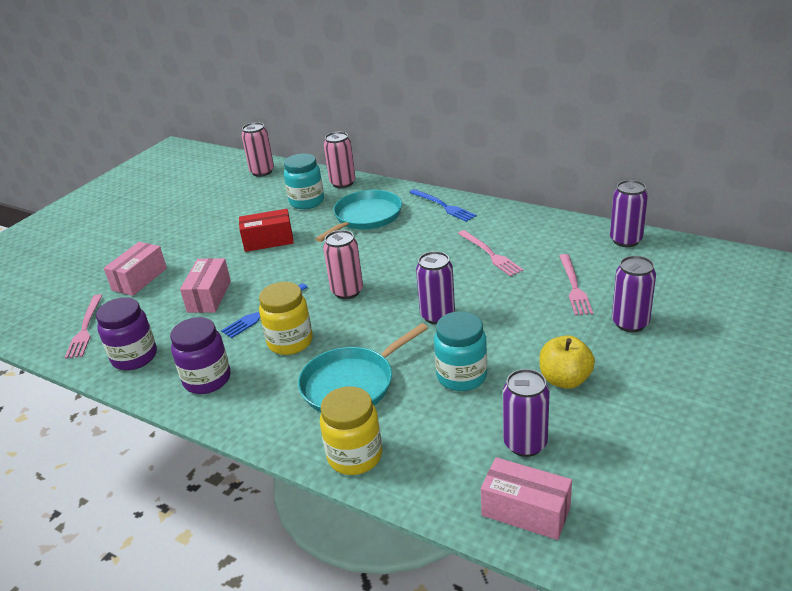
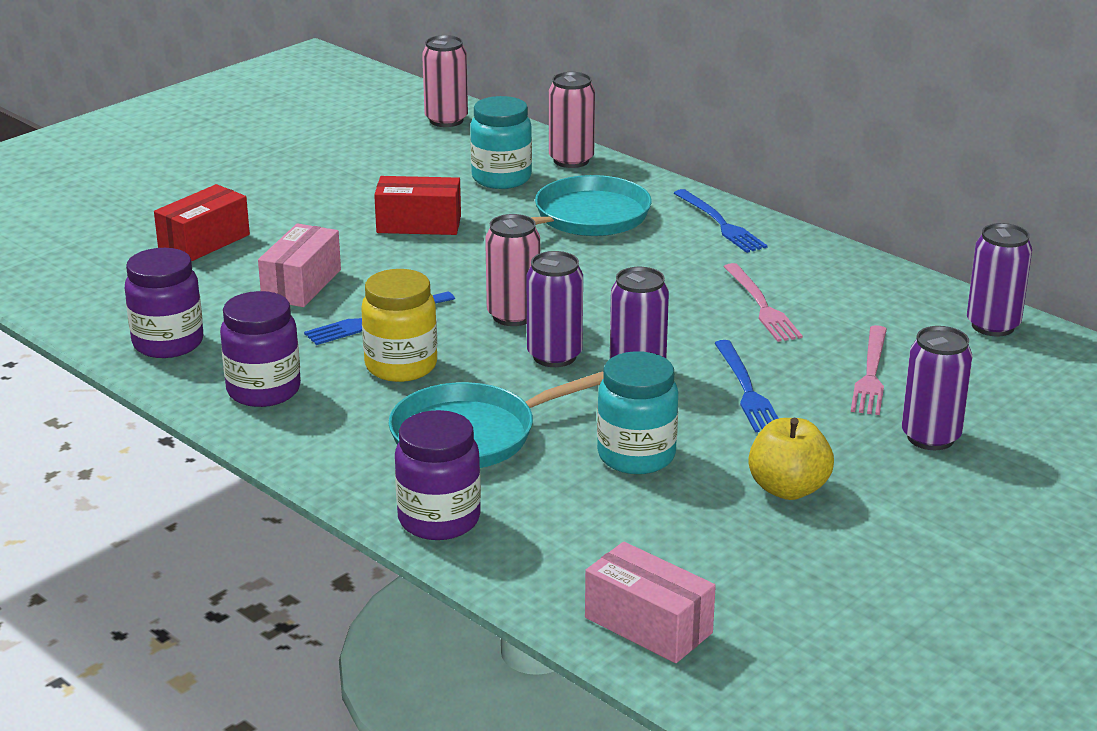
camera: 10 degrees right, 5 degrees down
pink fork [65,294,103,359] -> none
pink box [104,242,167,296] -> red box [154,184,250,261]
yellow jar [320,386,382,475] -> purple jar [395,410,481,540]
purple can [503,369,550,457] -> purple can moved to [527,251,583,367]
none -> blue fork [715,340,779,432]

